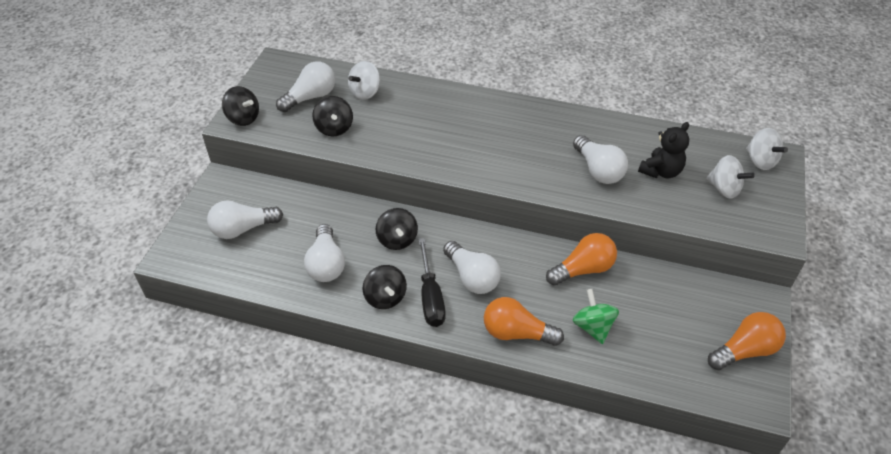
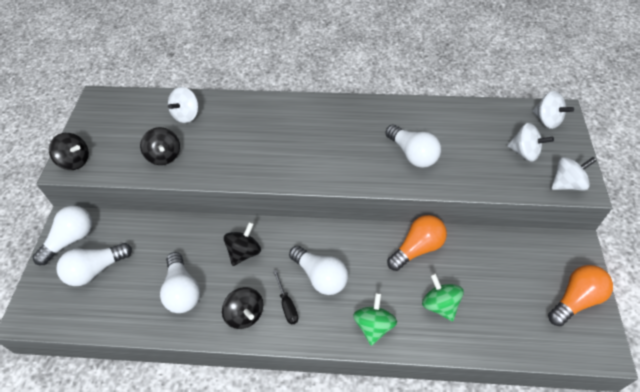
camera: 10 degrees left, 5 degrees up
white light bulb [276,62,335,112] -> white light bulb moved to [33,206,92,265]
black spinning top [376,208,418,250] -> black spinning top turned 120 degrees counterclockwise [224,222,261,266]
black screwdriver [418,238,446,327] -> black screwdriver [273,270,298,325], size x0.61
orange light bulb [484,297,564,346] -> green spinning top [353,293,397,346]
black teddy bear [638,122,689,178] -> none
none -> white spinning top [551,157,597,191]

